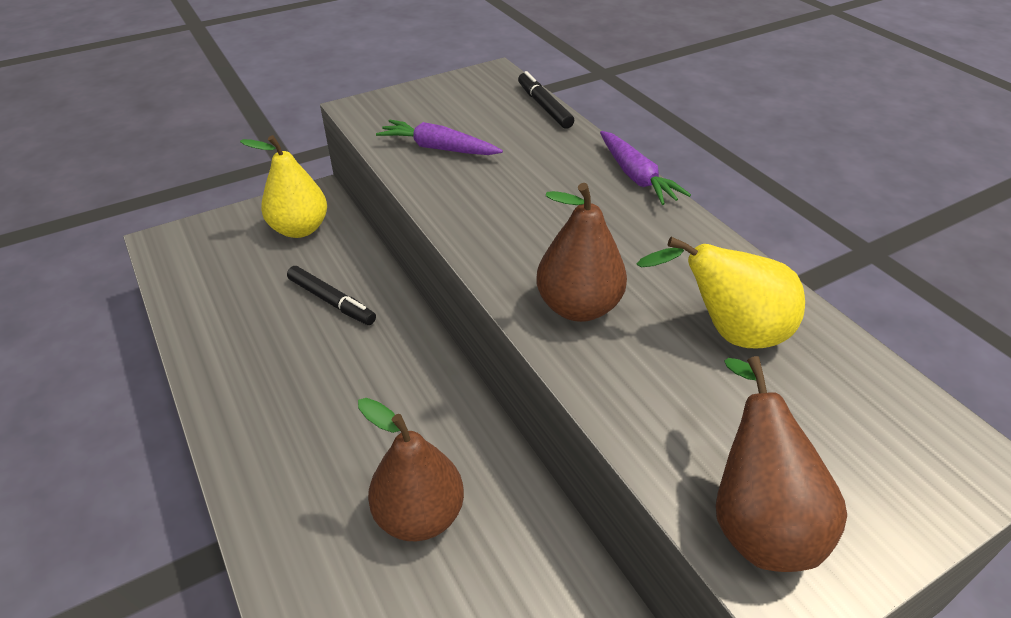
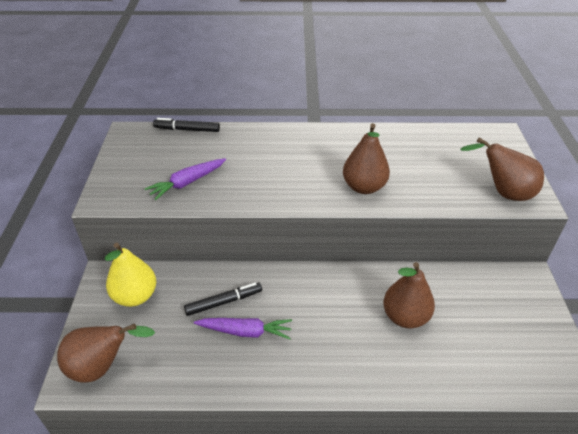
camera: 60 degrees left, 0 degrees up
purple carrot [600,131,691,205] -> purple carrot moved to [194,318,292,340]
yellow pear [637,237,805,348] -> none
none -> brown pear [57,324,155,383]

